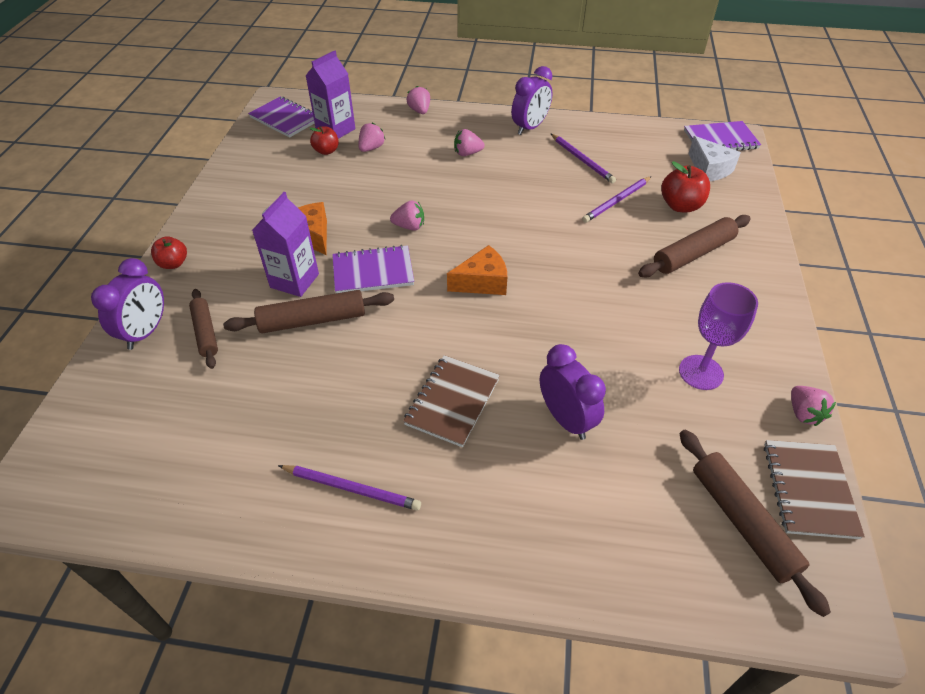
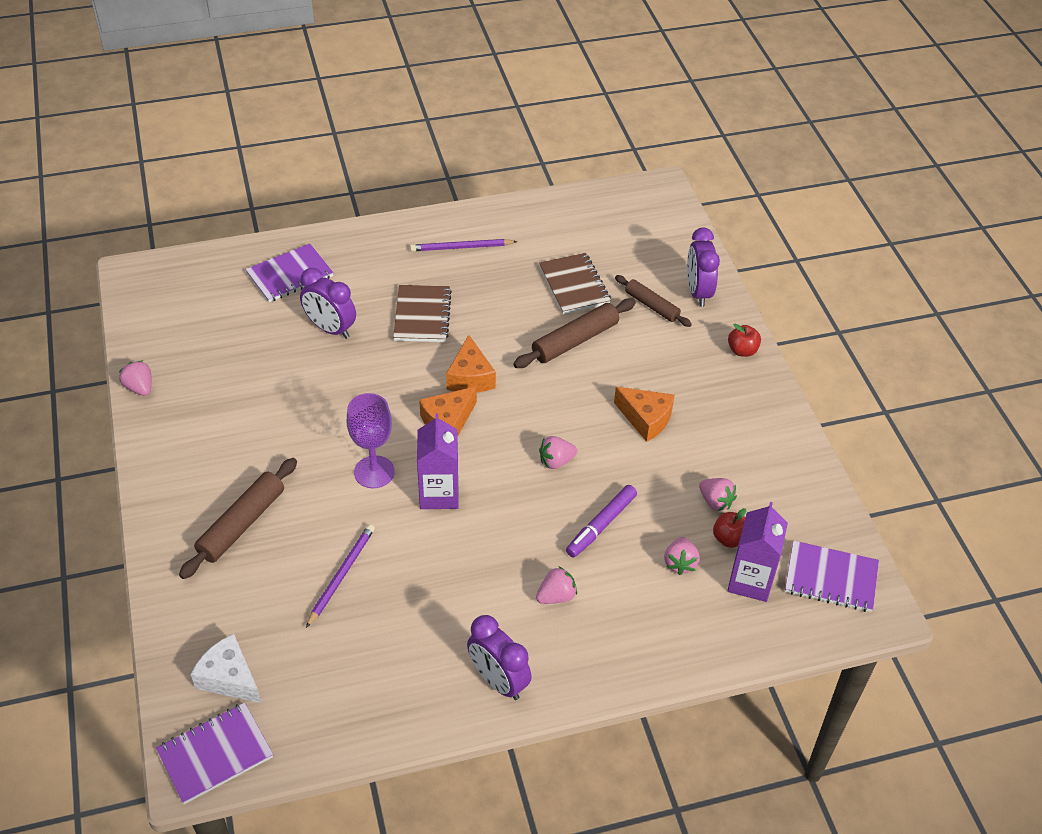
camera: 155 degrees right, 0 degrees up
purple carton [252,192,319,297] -> purple carton moved to [417,413,459,509]
purple notebook [332,245,414,293] -> purple notebook moved to [245,243,333,302]
pink strawberry [406,86,430,114] -> pink strawberry moved to [699,478,737,511]
purple clock [511,66,552,135] -> purple clock turned 60 degrees counterclockwise [467,615,532,700]
purple pencil [551,134,616,183] -> none
red apple [661,161,710,212] -> none
purple goblet [679,282,758,390] -> purple goblet moved to [347,393,395,488]
brown rolling pin [680,430,831,617] -> none
brown notebook [764,440,865,539] -> brown notebook moved to [539,253,611,314]
none -> orange cheese [446,335,496,393]
none -> purple marker [566,485,637,558]

